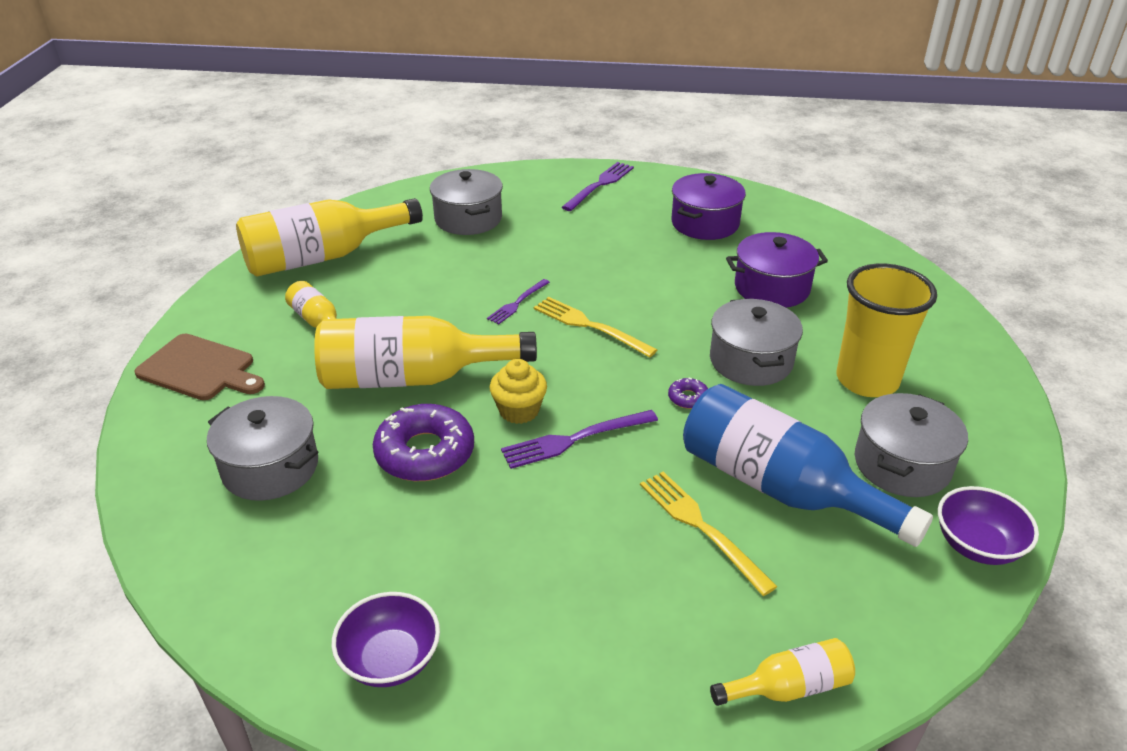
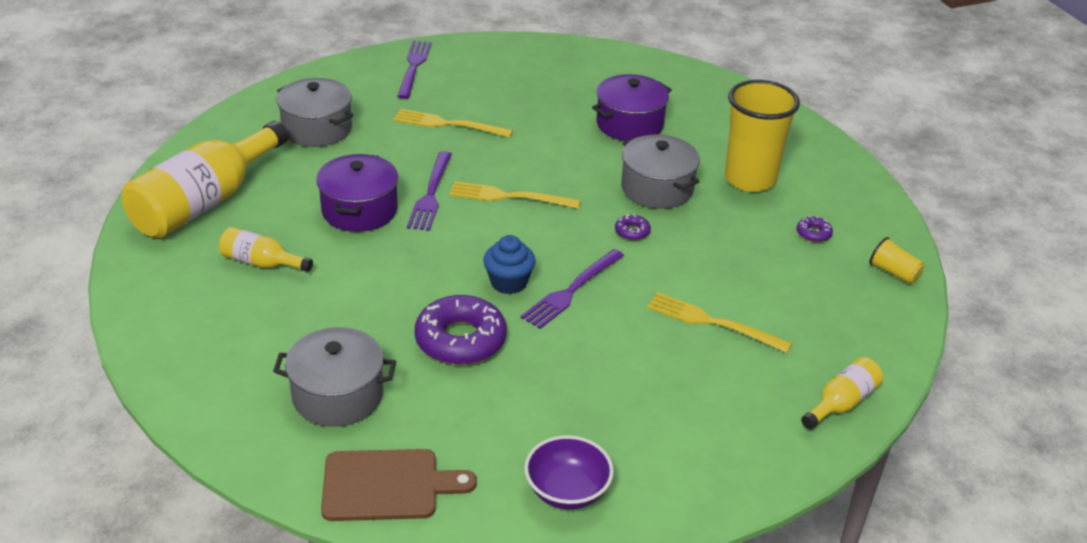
camera: 30 degrees left, 0 degrees up
brown cutting board [134,334,265,400] -> brown cutting board moved to [321,449,477,521]
yellow bottle [314,316,537,389] -> none
purple fork [487,279,550,324] -> purple fork [407,151,452,231], size x1.57
yellow cupcake [490,359,547,424] -> blue cupcake [483,235,536,294]
purple pot [671,173,746,240] -> purple pot moved to [316,154,398,232]
blue bottle [683,384,933,547] -> none
grey pot [855,393,968,497] -> purple donut [797,216,833,242]
purple bowl [938,486,1039,565] -> yellow cup [869,237,924,284]
none -> yellow fork [393,109,513,138]

